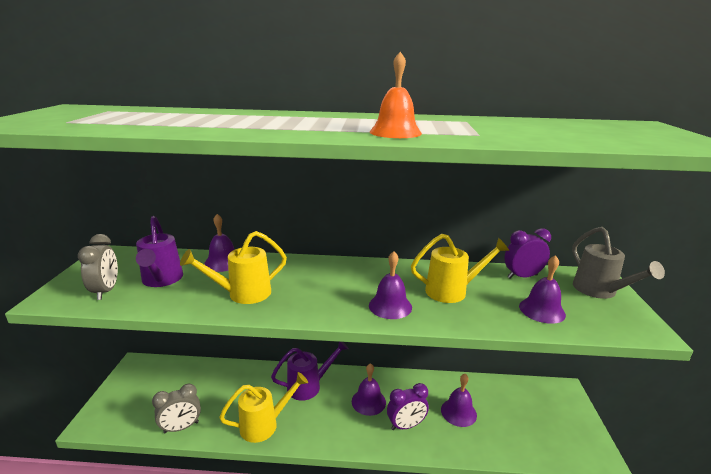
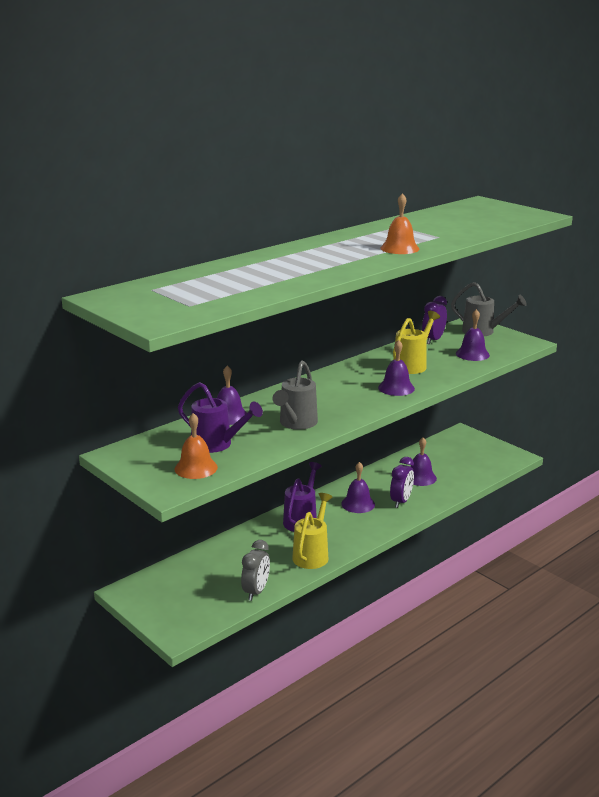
camera: 45 degrees left, 0 degrees up
grey clock [78,234,118,300] -> orange bell [175,413,218,479]
yellow watering can [180,231,287,304] -> grey watering can [272,360,318,430]

